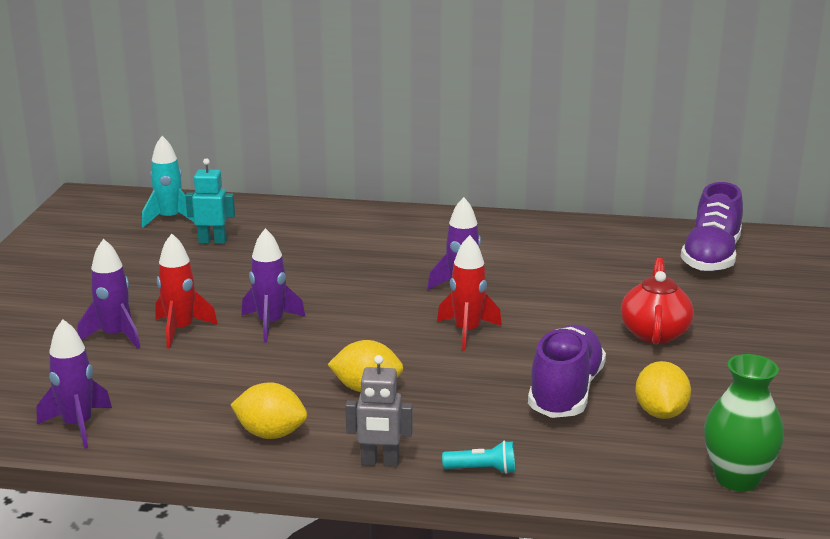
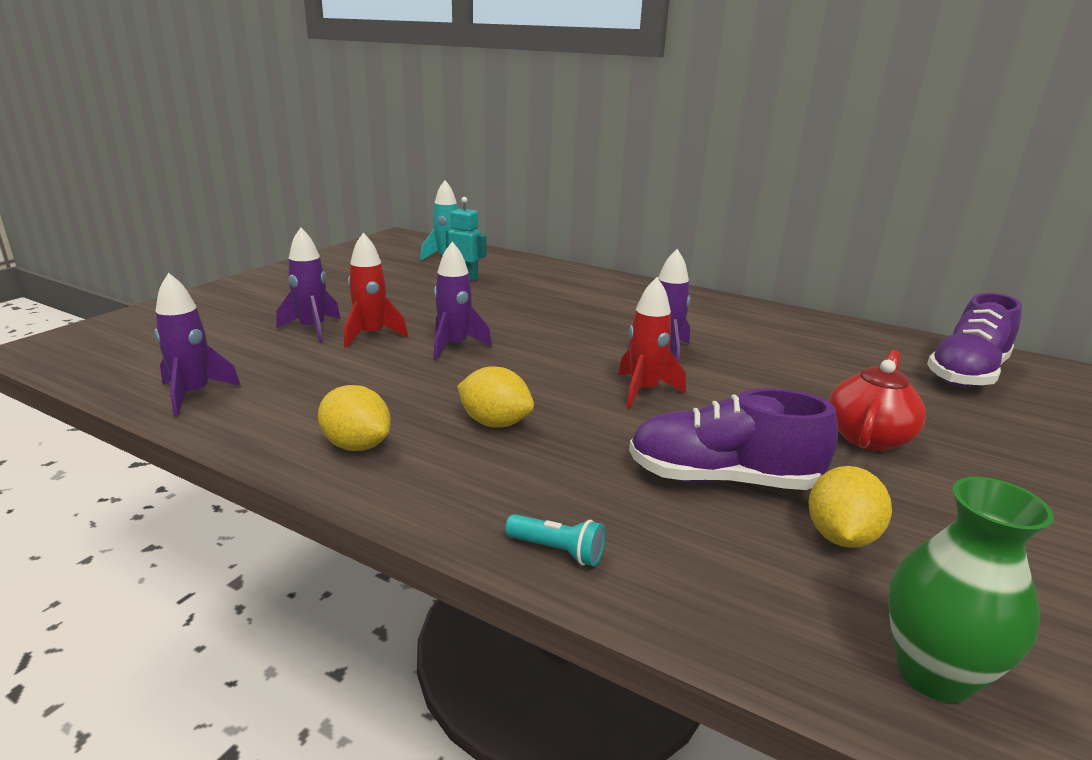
camera: 20 degrees right, 0 degrees up
grey robot [345,355,413,467] -> none
purple shoe [528,325,606,418] -> purple shoe turned 120 degrees counterclockwise [629,388,838,490]

